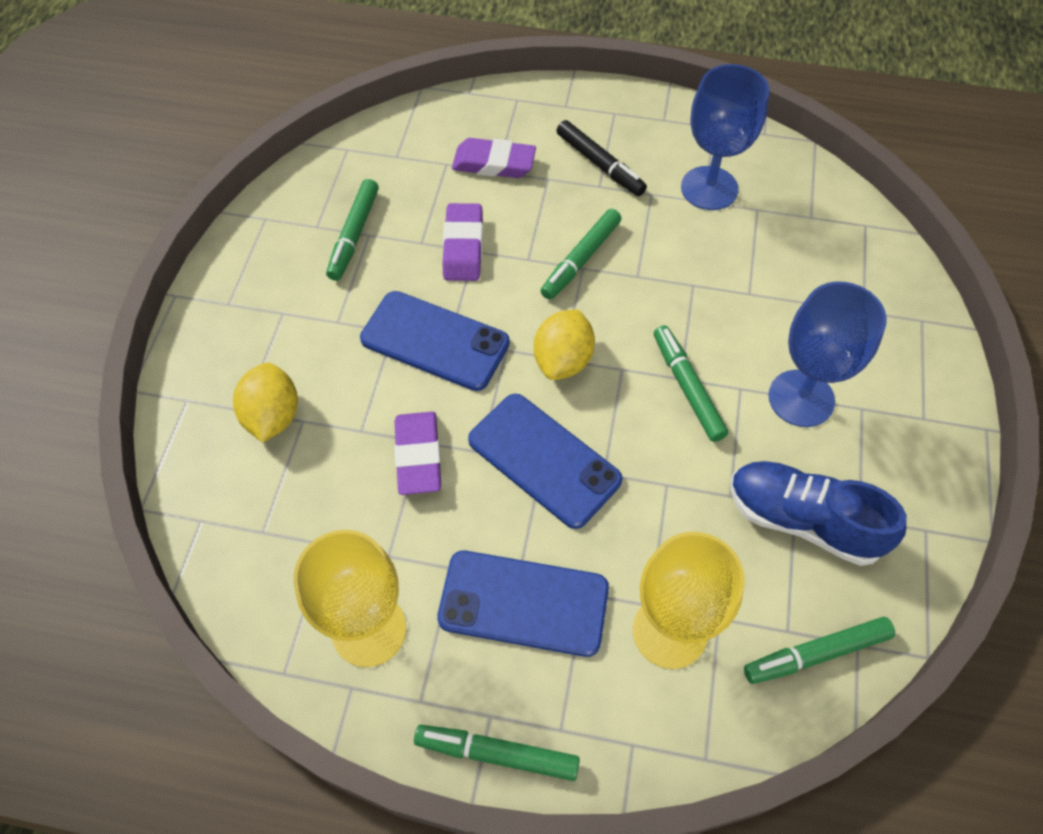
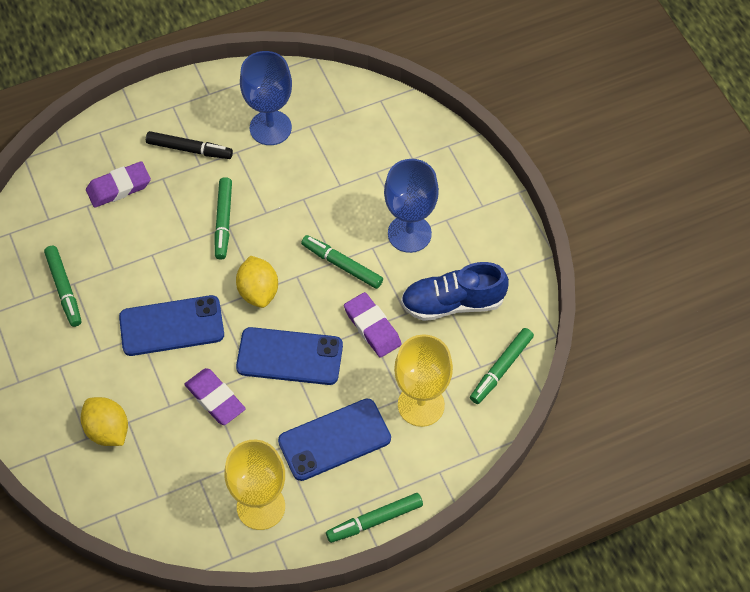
camera: 35 degrees left, 0 degrees up
purple eraser [443,203,483,281] -> purple eraser moved to [344,292,401,358]

